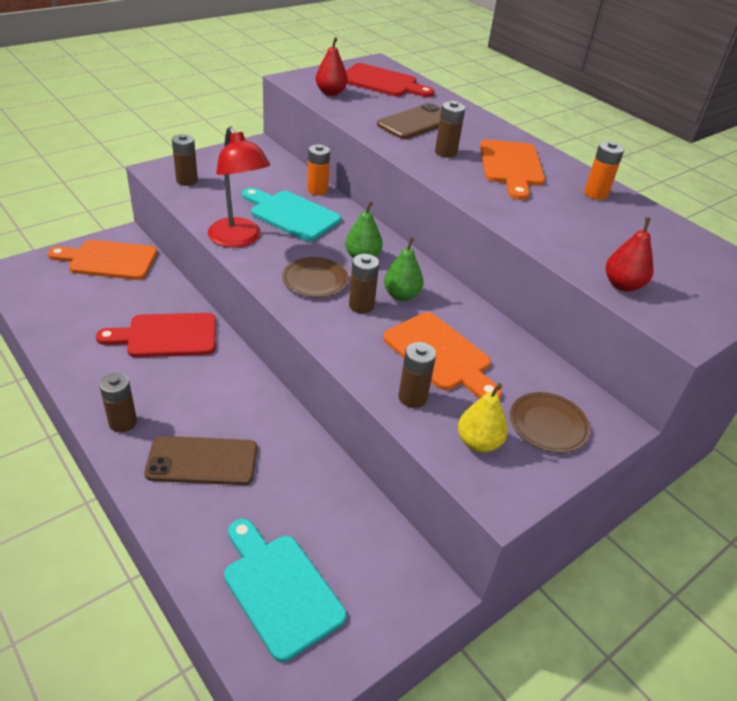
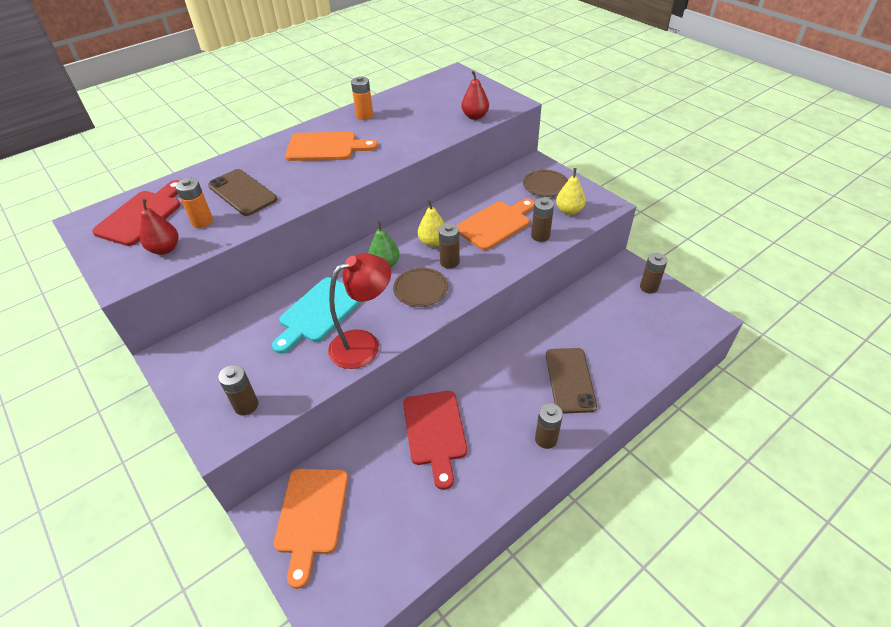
camera: 85 degrees left, 5 degrees up
turquoise cutting board [224,519,346,662] -> none
orange battery [307,144,330,195] -> orange battery moved to [176,178,213,228]
green pear [384,237,424,301] -> yellow pear [418,199,445,247]
brown battery [435,101,465,158] -> brown battery moved to [640,253,668,294]

